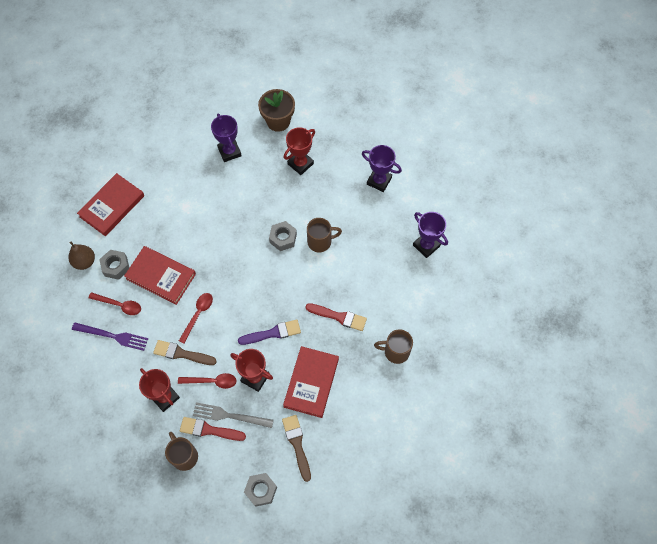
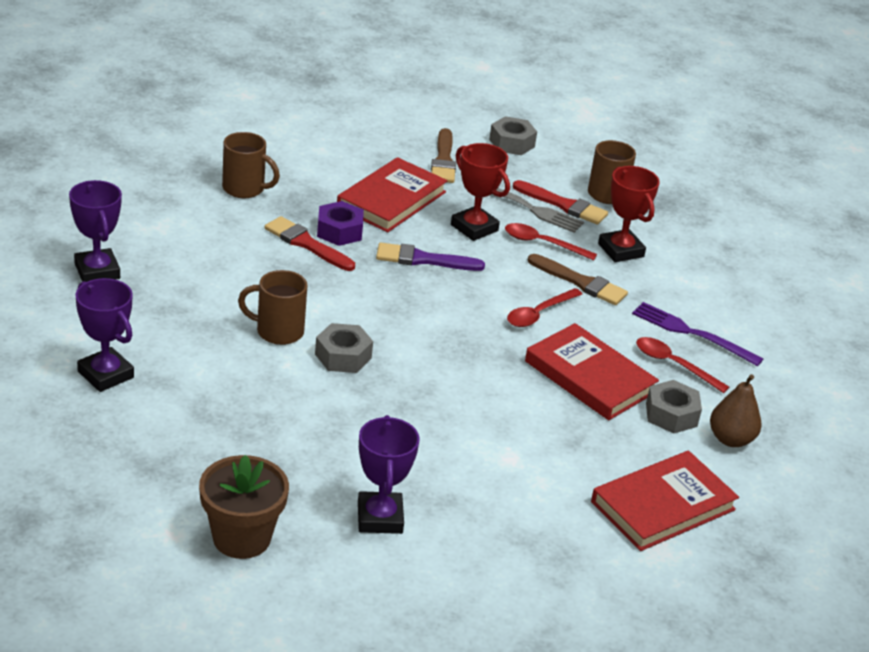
camera: 165 degrees left, 30 degrees down
red trophy [284,127,315,175] -> none
none -> purple nut [317,201,364,246]

